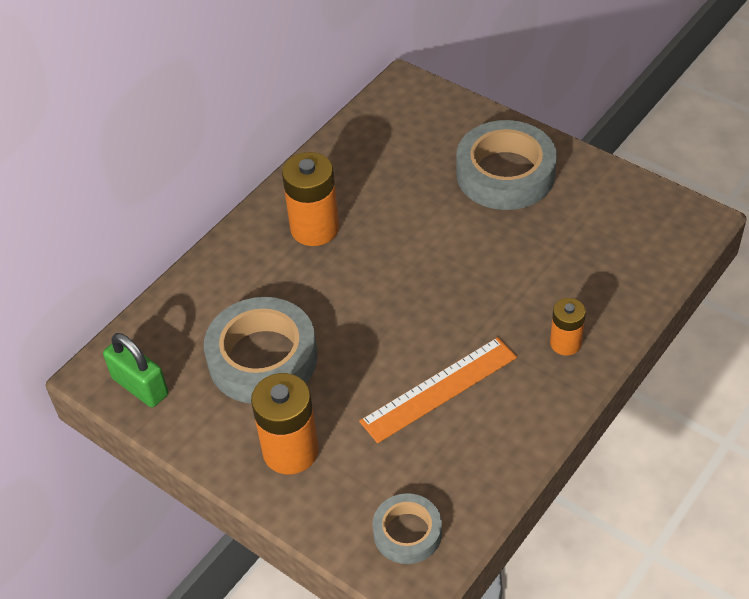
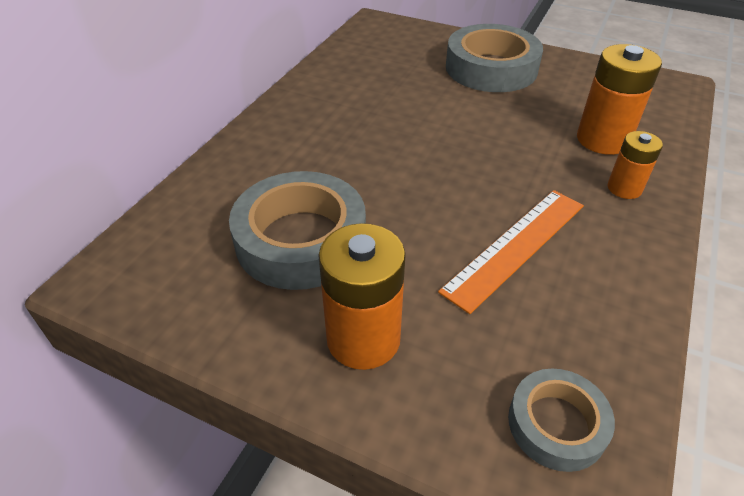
camera: 15 degrees left, 5 degrees down
green padlock [103,333,168,407] -> none
orange battery [282,152,339,246] -> orange battery moved to [577,44,662,155]

